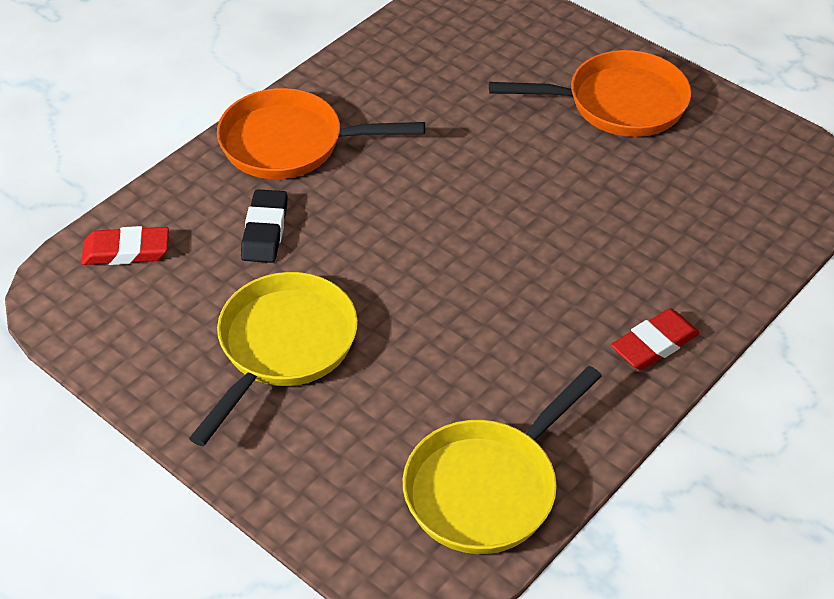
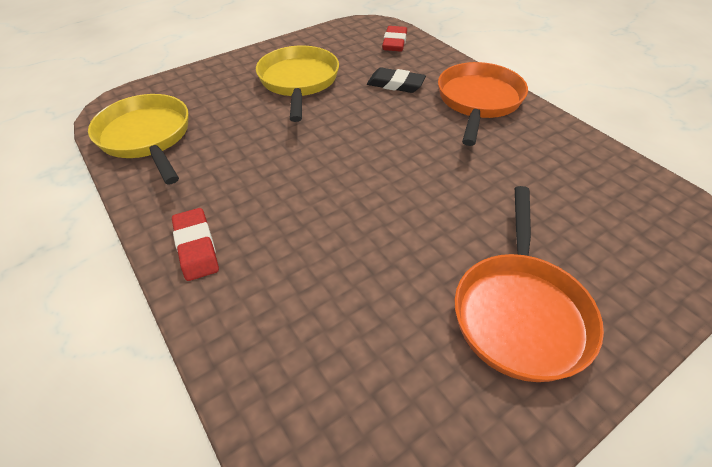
camera: 105 degrees right, 0 degrees up
yellow pan [189,272,358,446] -> yellow pan turned 135 degrees counterclockwise [256,46,339,122]

